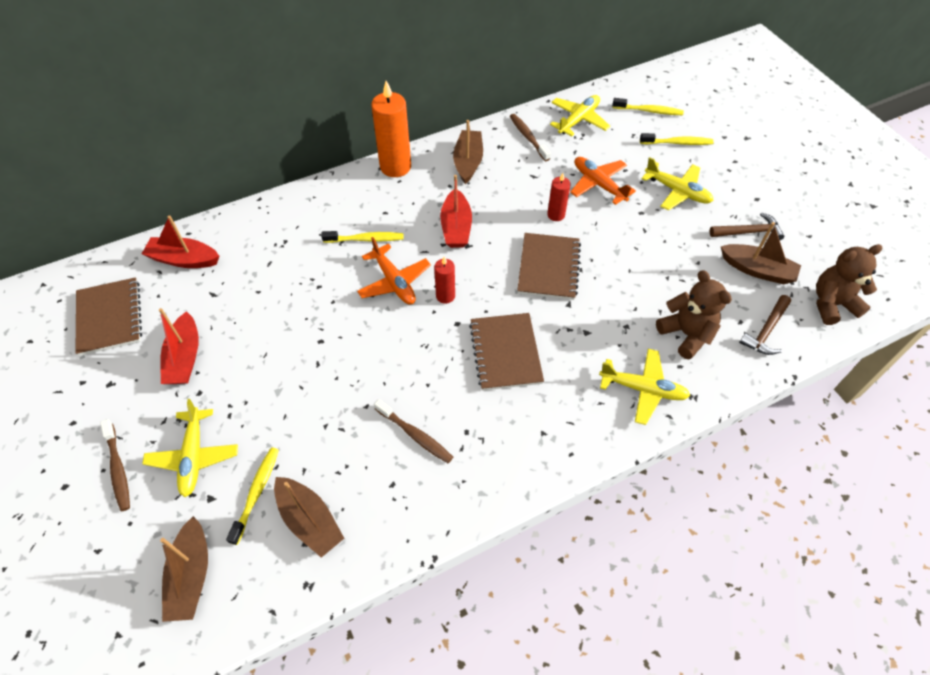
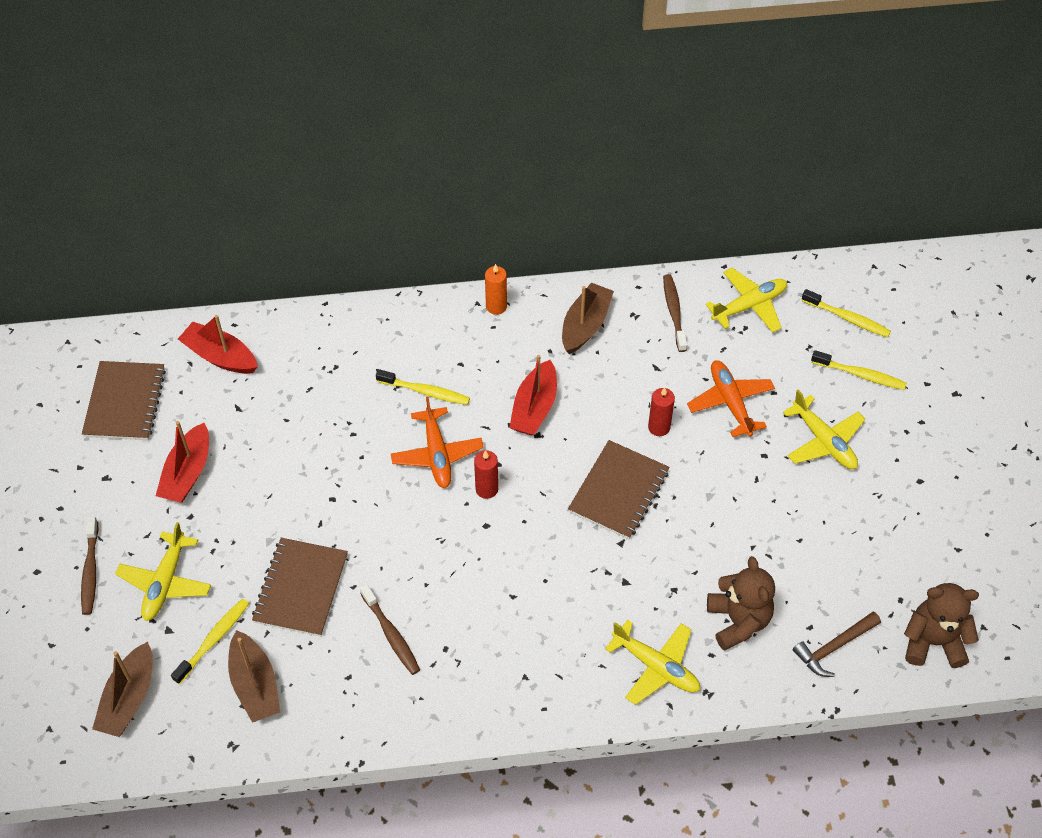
camera: 20 degrees right, 0 degrees up
orange candle [371,81,411,177] -> orange candle [485,264,507,315], size x0.54
brown notebook [469,313,544,391] -> brown notebook moved to [252,538,348,637]
brown hammer [710,212,784,240] -> none
brown boat [721,222,801,285] -> none

